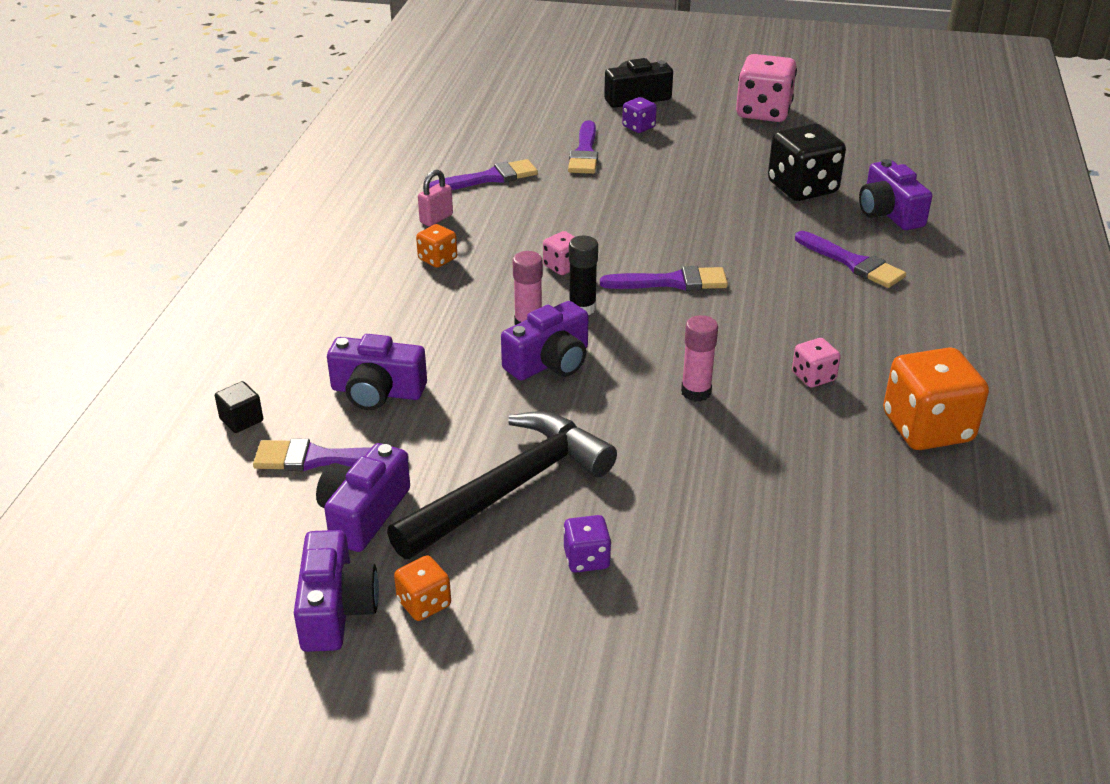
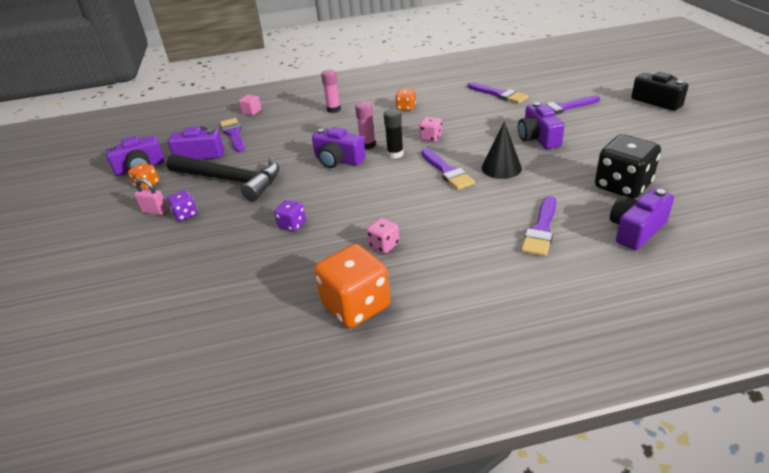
camera: 70 degrees right, 0 degrees up
black cube [215,381,263,433] -> pink cube [239,95,262,115]
purple camera [327,334,427,410] -> purple camera moved to [518,102,565,149]
pink padlock [418,169,453,226] -> pink padlock moved to [134,178,168,215]
purple dice [622,97,657,133] -> purple dice moved to [274,200,306,232]
pink glue stick [681,315,718,402] -> pink glue stick moved to [321,70,341,113]
pink dice [736,54,797,122] -> none
none -> black cone [482,121,522,179]

